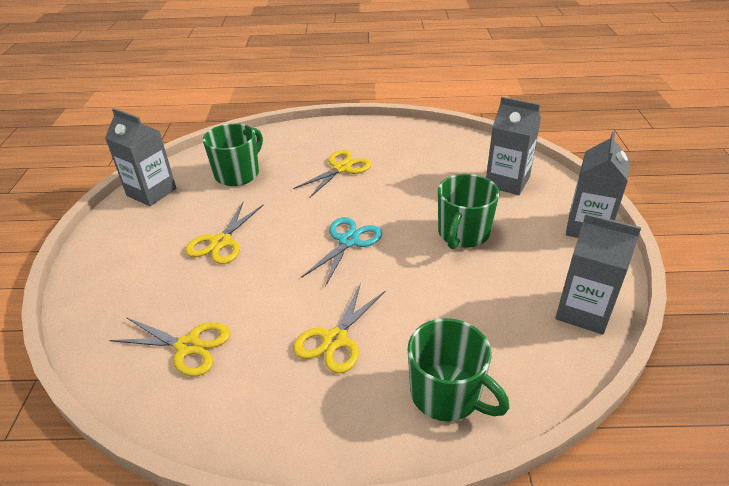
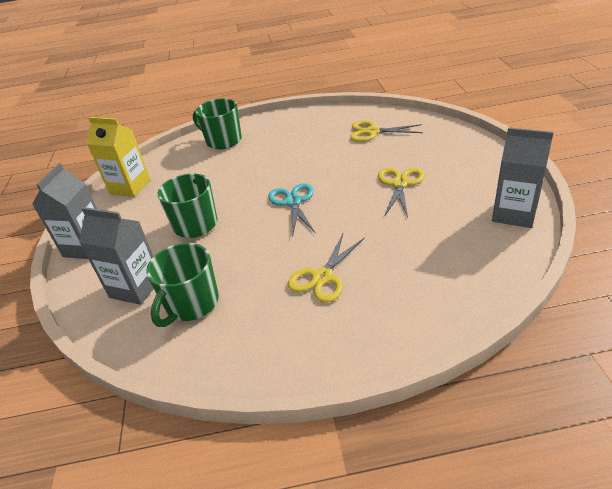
camera: 175 degrees right, 0 degrees up
green mug [203,123,263,186] -> green mug moved to [146,243,219,327]
yellow scissors [293,283,385,373] -> none
turquoise scissors [302,217,382,287] -> turquoise scissors turned 150 degrees clockwise [268,183,316,237]
grey carton [555,213,641,335] -> yellow carton [87,117,150,197]

